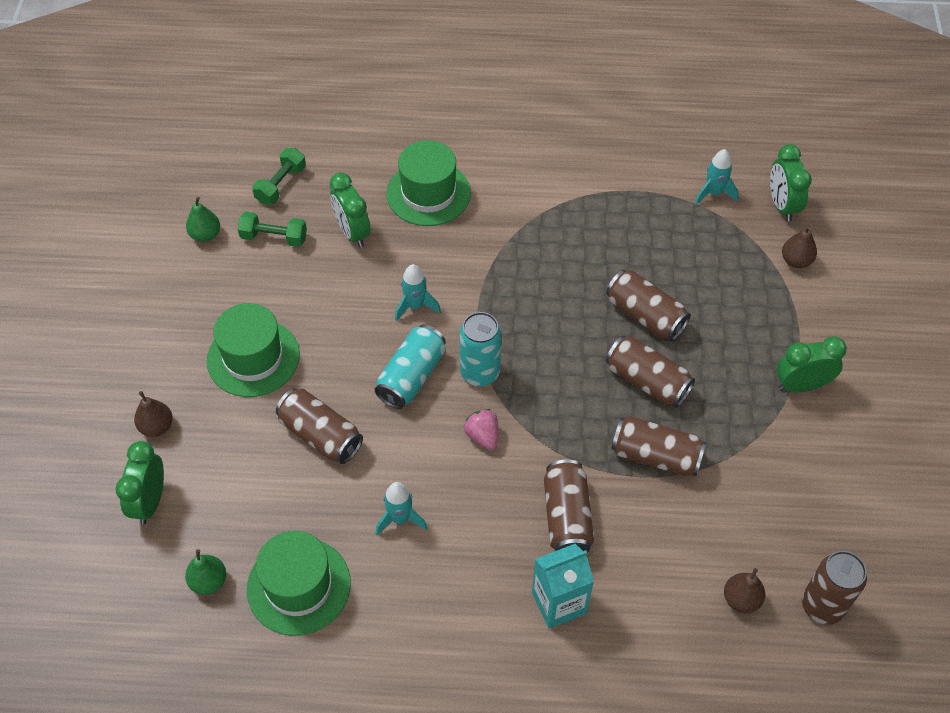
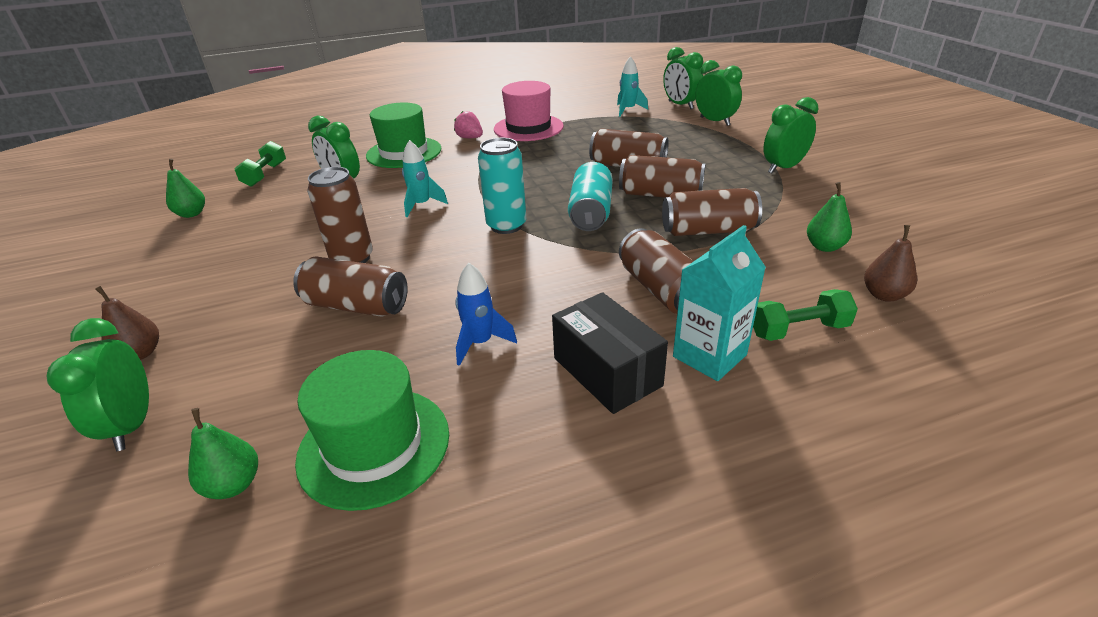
camera: 20 degrees left, 20 degrees down
green hat [207,303,300,397] -> none
green dumbbell [238,212,307,247] -> green dumbbell moved to [753,289,858,341]
turquoise can [375,325,446,409] -> turquoise can moved to [568,162,613,231]
turquoise rocket [376,482,427,536] -> blue rocket [455,263,517,366]
pink strawberry [464,409,498,450] -> pink strawberry moved to [454,111,483,138]
brown pear [782,226,817,268] -> green clock [695,60,742,126]
brown can [802,551,867,625] -> brown can moved to [307,167,373,263]
none -> pink hat [494,81,564,141]
none -> black box [552,292,668,414]
none -> green pear [807,182,852,252]

